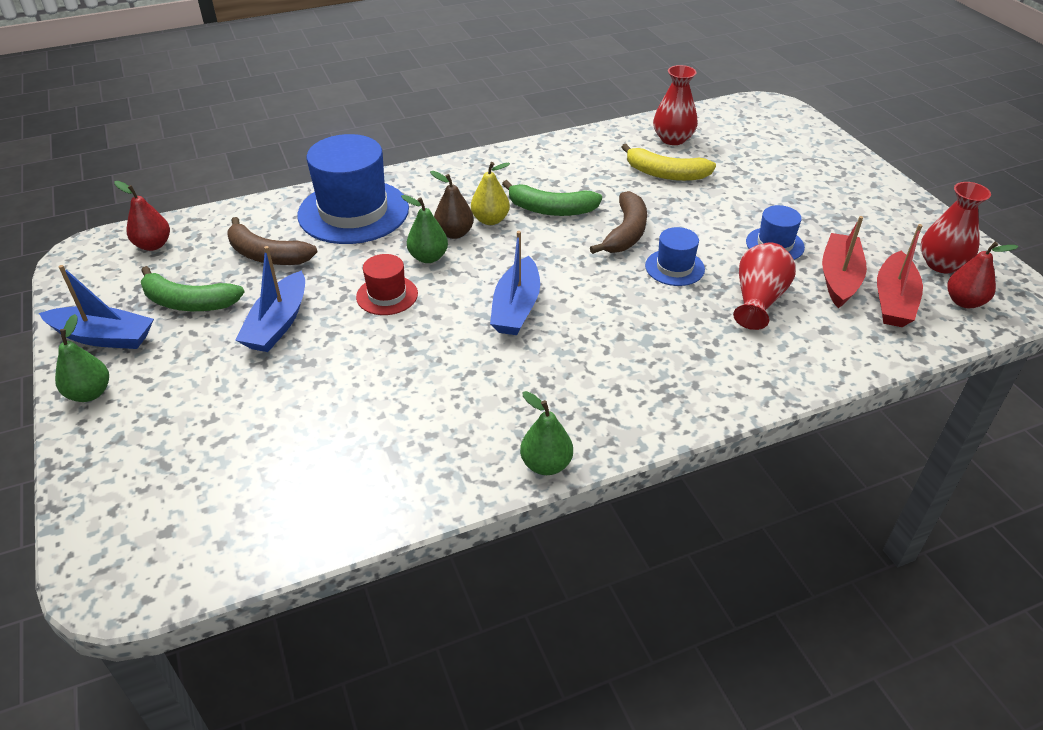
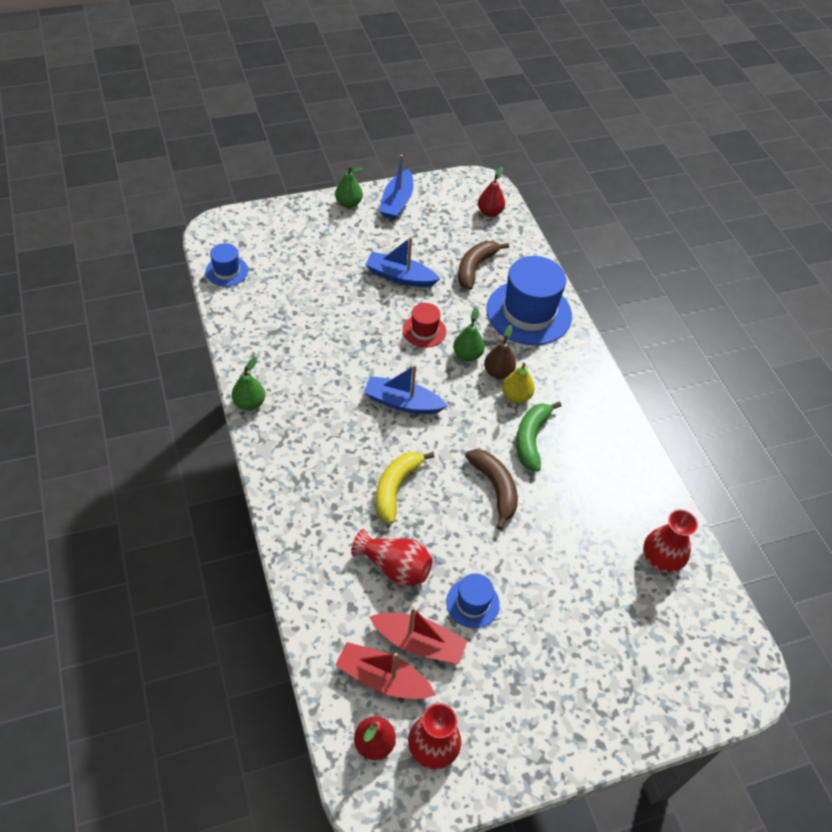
camera: 90 degrees right, 10 degrees up
green banana [141,266,244,311] -> none
brown banana [590,191,647,254] -> brown banana turned 135 degrees counterclockwise [465,449,518,530]
yellow banana [622,144,716,181] -> yellow banana moved to [376,452,434,524]
blue hat [645,227,705,286] -> blue hat moved to [205,243,248,287]

